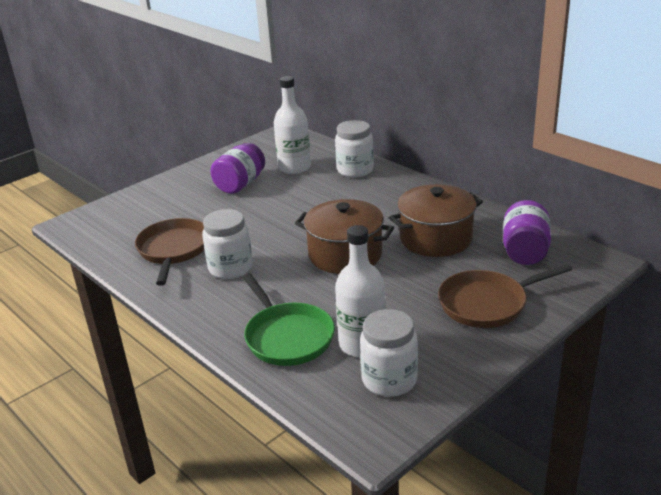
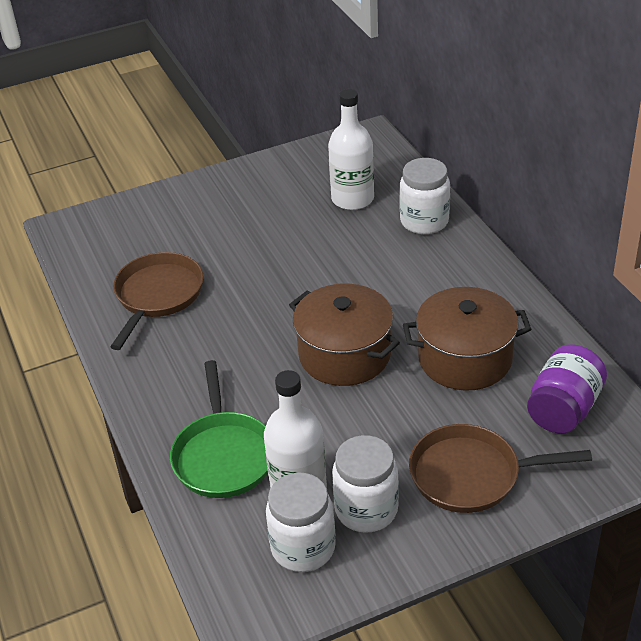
camera: 20 degrees right, 10 degrees up
white jar [202,209,253,279] -> white jar moved to [332,435,399,533]
purple jar [210,143,265,194] -> none

